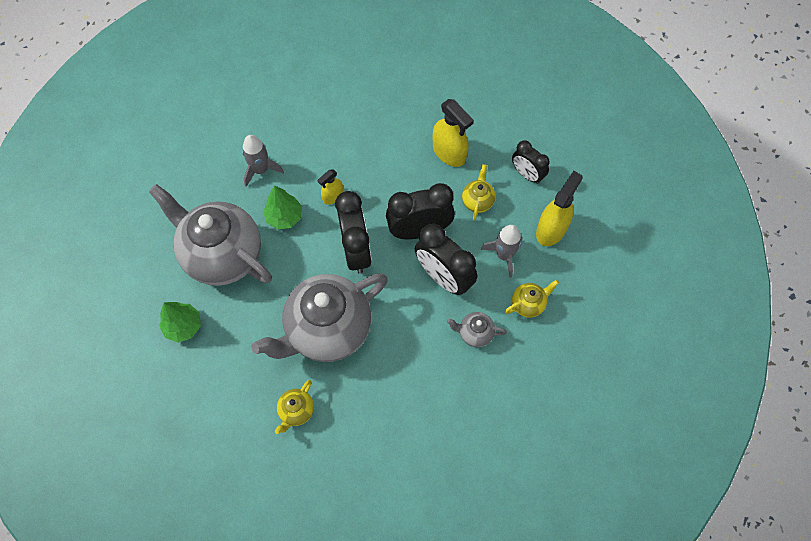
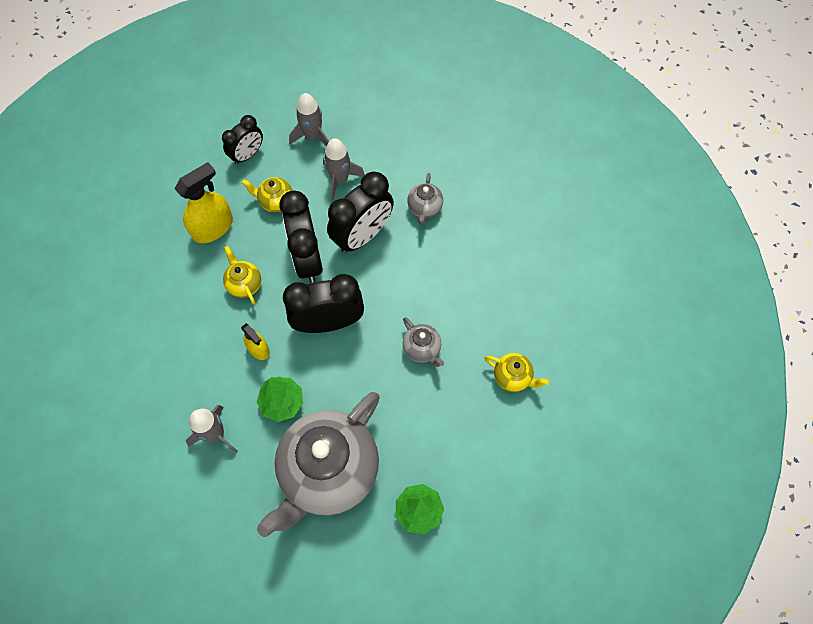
camera: 90 degrees left, 0 degrees up
grey teapot [251,273,388,362] -> grey teapot [403,317,444,367], size x0.41
yellow teapot [505,280,559,318] -> yellow teapot moved to [223,246,261,305]
yellow spray bottle [536,171,583,246] -> grey rocket [289,93,329,147]

